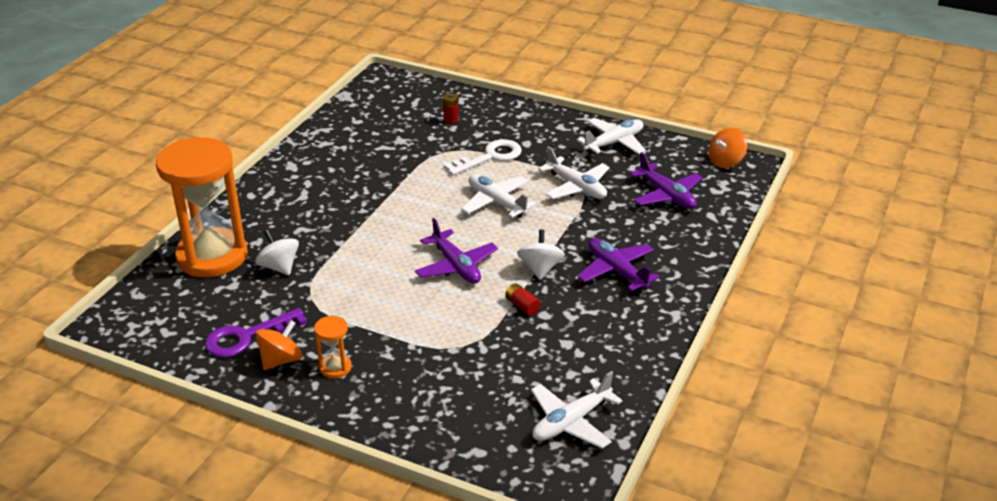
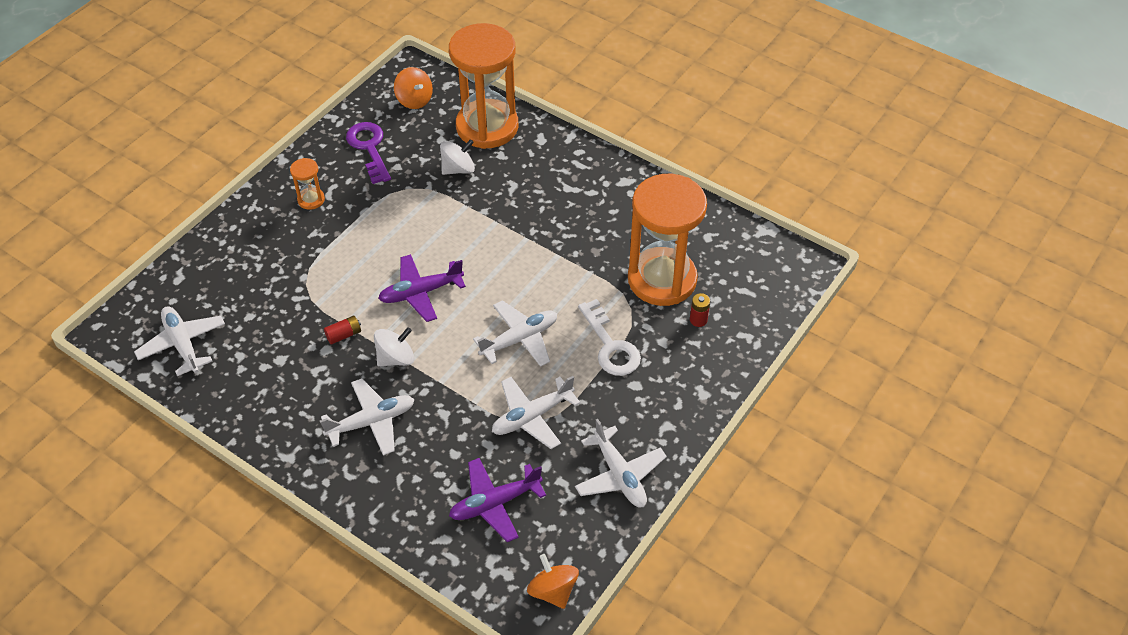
camera: 100 degrees right, 15 degrees up
orange spinning top [256,320,302,370] -> orange spinning top moved to [394,67,433,109]
white spinning top [517,229,565,280] -> white spinning top turned 45 degrees counterclockwise [374,327,414,367]
purple plane [577,238,660,291] -> white plane [320,378,414,456]
none -> orange hourglass [628,174,707,306]

